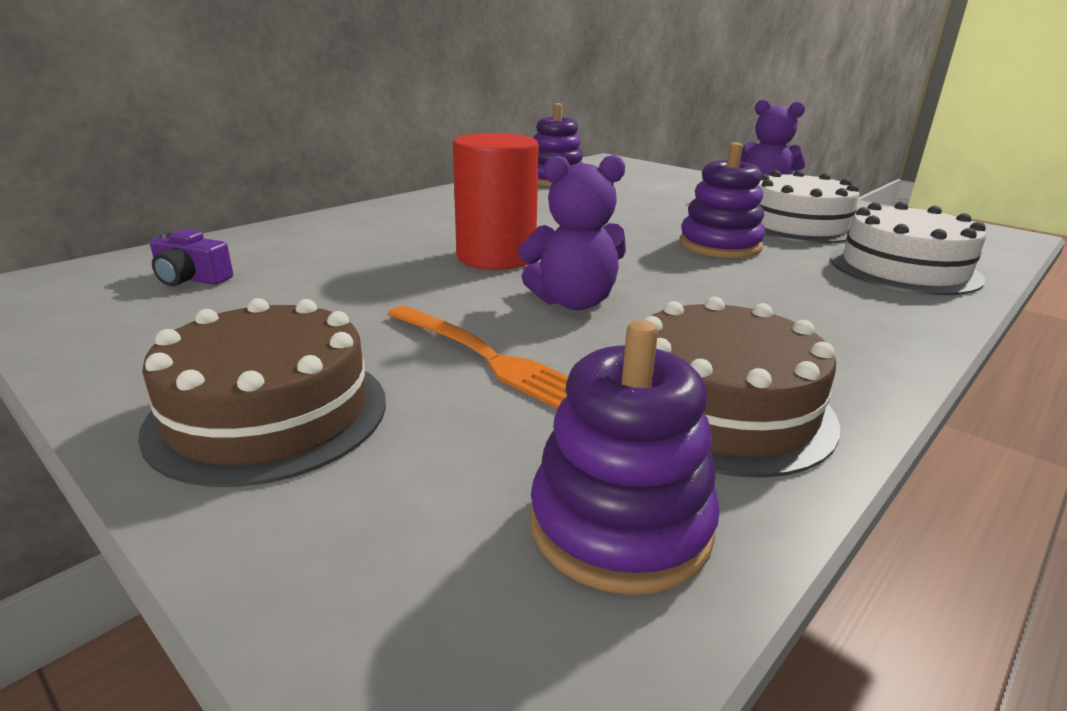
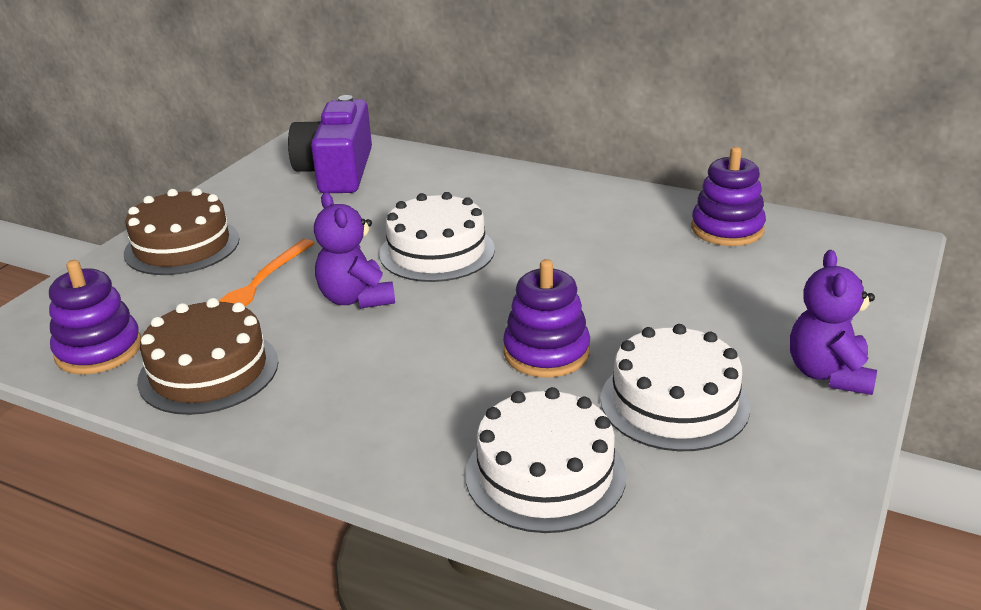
camera: 75 degrees right, 5 degrees up
purple camera [150,229,233,286] -> purple camera [288,95,372,193], size x2.29
red cylinder [453,133,539,270] -> white cake [379,192,495,282]

